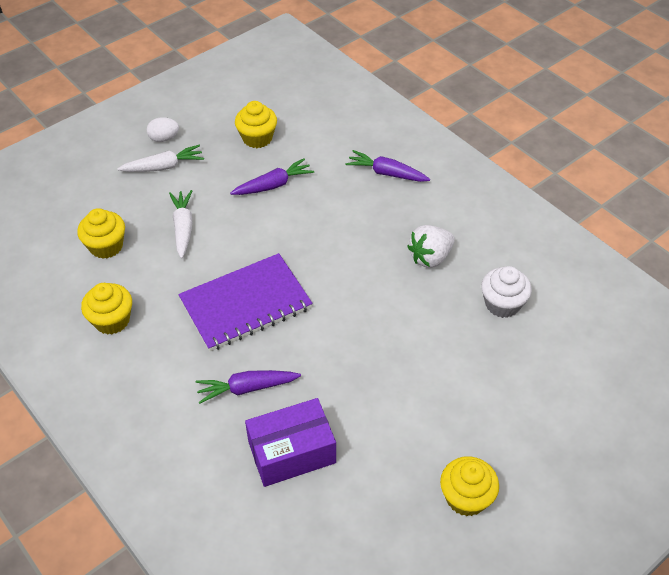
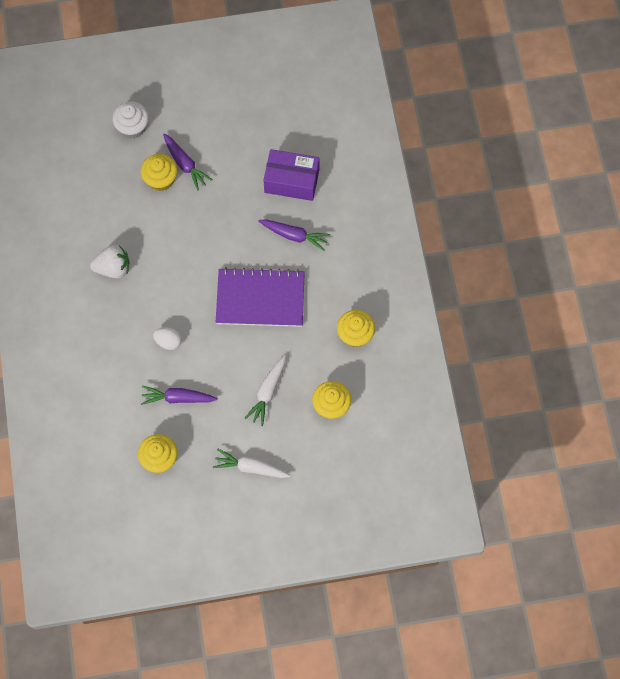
camera: 150 degrees left, 20 degrees up
white egg [147,117,179,142] -> white egg moved to [153,327,182,350]
purple carrot [345,150,430,182] -> purple carrot moved to [163,133,213,191]
yellow cupcake [440,456,499,517] -> yellow cupcake moved to [141,154,177,191]
white cupcake [481,266,532,318] -> white cupcake moved to [113,101,149,138]

